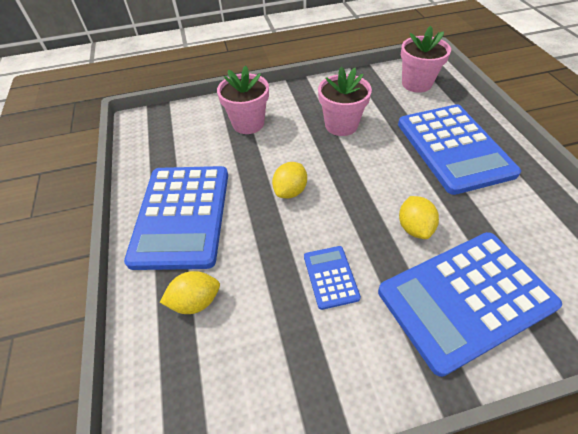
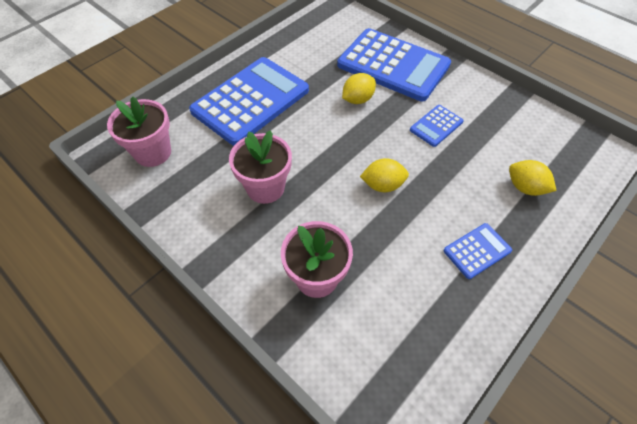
camera: 125 degrees left, 5 degrees up
blue calculator [124,166,228,270] -> blue calculator [443,223,512,279], size x0.45

